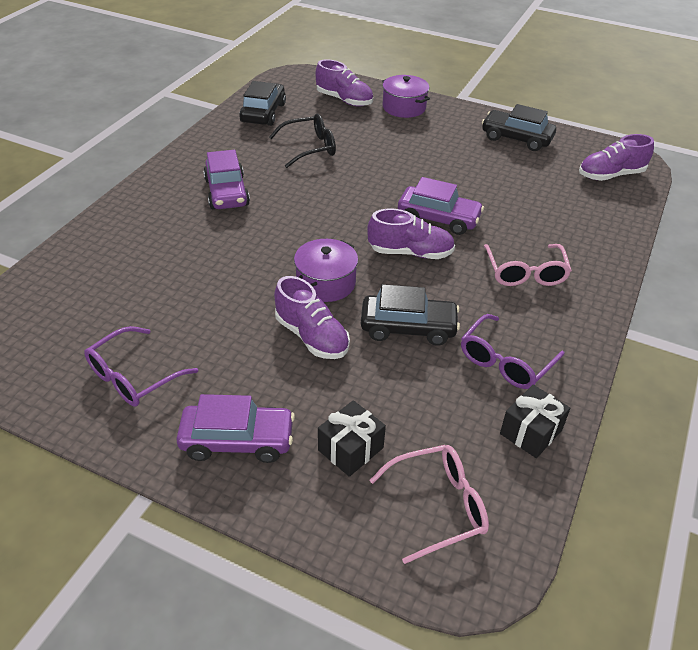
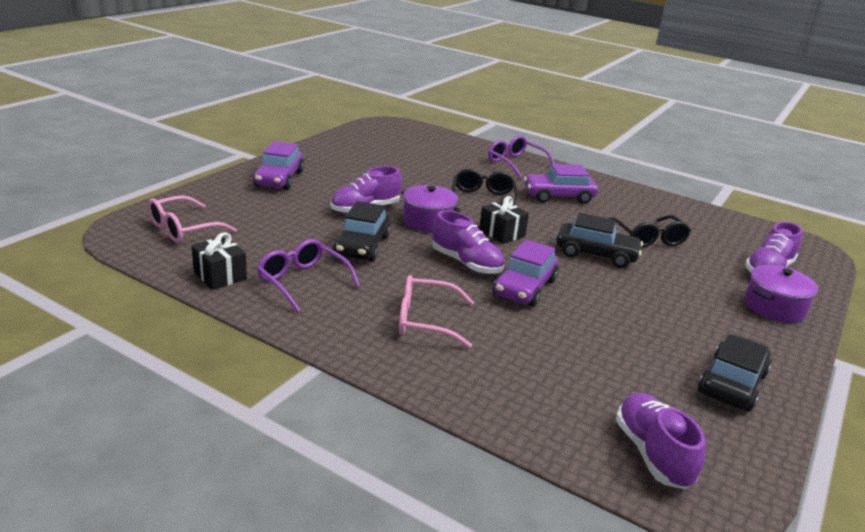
camera: 95 degrees right, 15 degrees down
purple glasses [84,326,198,406] -> purple glasses moved to [488,135,555,178]
black car [239,81,286,126] -> black car moved to [556,213,643,268]
black gift [318,400,386,477] -> black gift moved to [479,196,529,244]
purple shoe [367,209,455,259] -> purple shoe turned 60 degrees counterclockwise [432,210,504,274]
pink glasses [369,445,489,564] -> pink glasses turned 60 degrees clockwise [148,196,237,243]
none -> black glasses [452,169,519,208]

